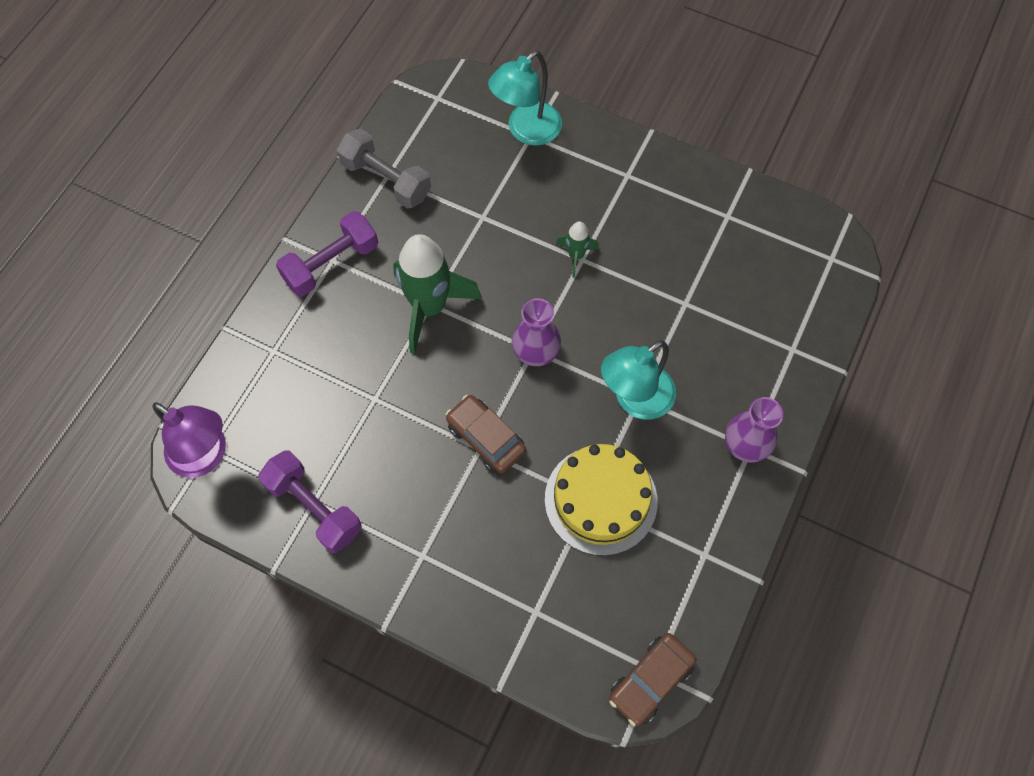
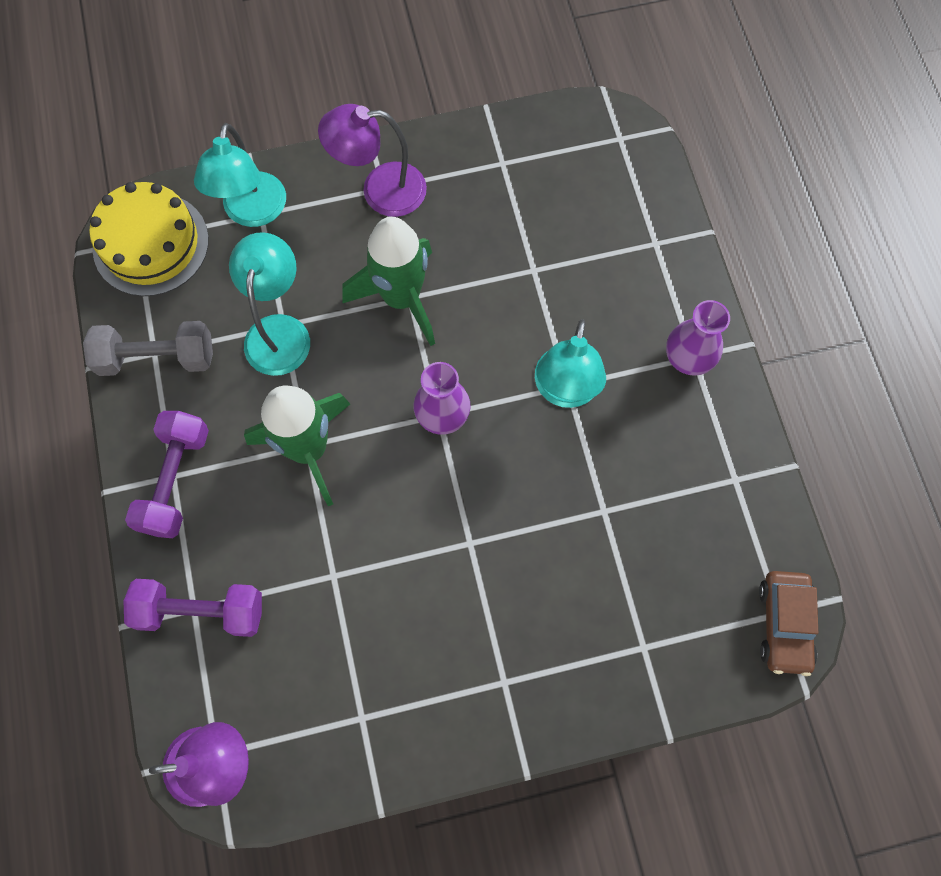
camera: 40 degrees left, 5 degrees up
purple dumbbell [258,450,362,553] -> purple dumbbell moved to [124,579,262,637]
brown car [446,395,526,474] -> none
yellow cake [545,444,658,556] -> yellow cake moved to [89,182,209,296]
green rocket [556,221,599,278] -> green rocket [342,217,435,346], size x2.10
none -> turquoise lamp [229,232,310,376]
none -> purple lamp [318,104,427,217]

